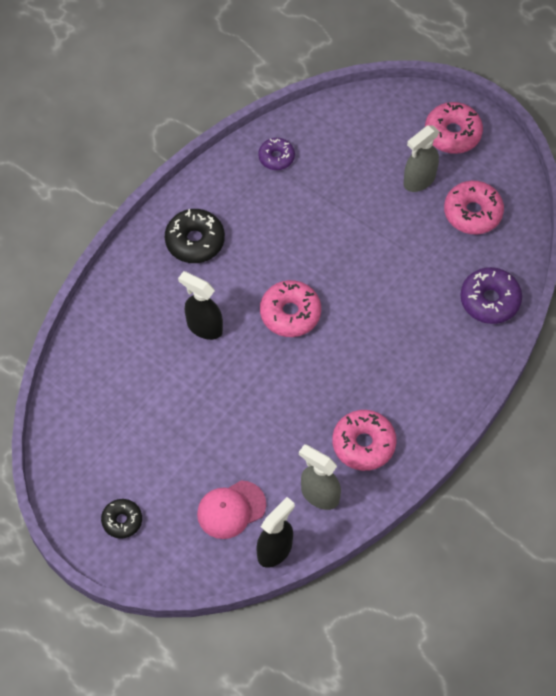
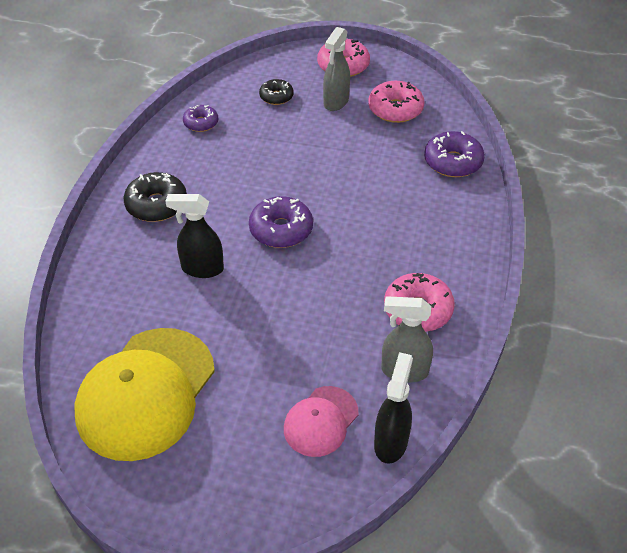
camera: 25 degrees left, 15 degrees down
black donut [101,499,142,539] -> black donut moved to [259,79,294,105]
pink donut [260,280,321,337] -> purple donut [249,196,313,248]
none -> yellow cap [74,328,215,461]

